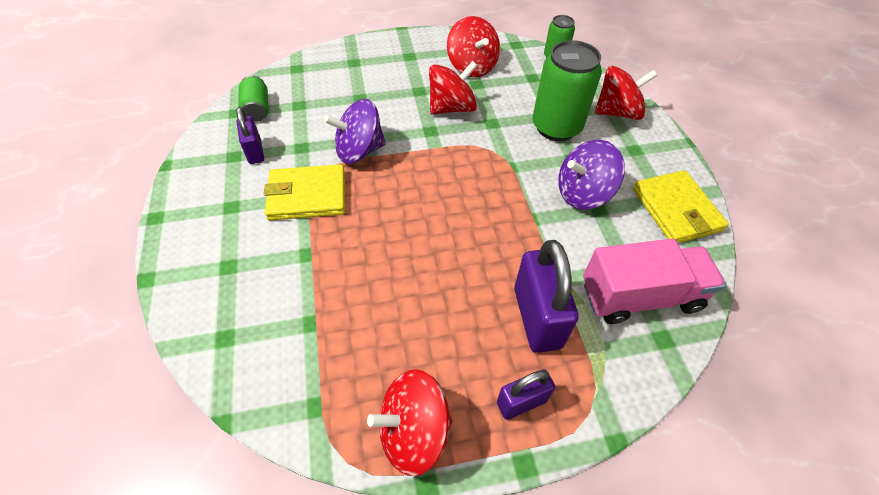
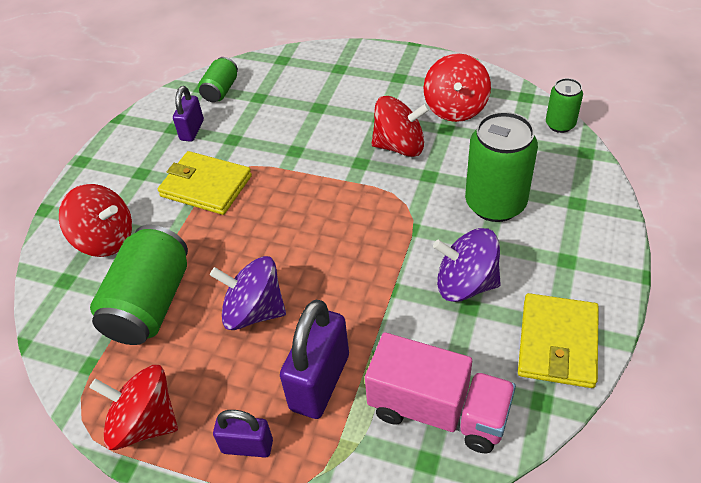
camera: 35 degrees right, 5 degrees down
purple spinning top [324,99,386,164] -> purple spinning top moved to [210,256,286,330]
red spinning top [595,66,657,120] -> red spinning top moved to [59,184,132,257]
none -> green can [90,225,188,345]

